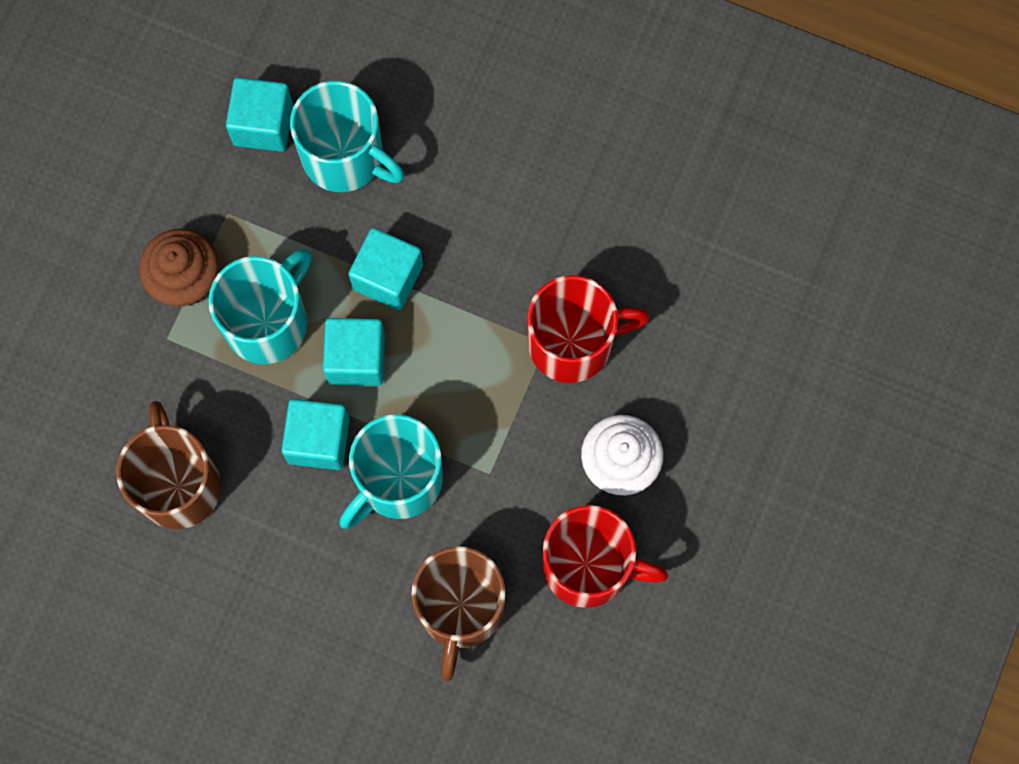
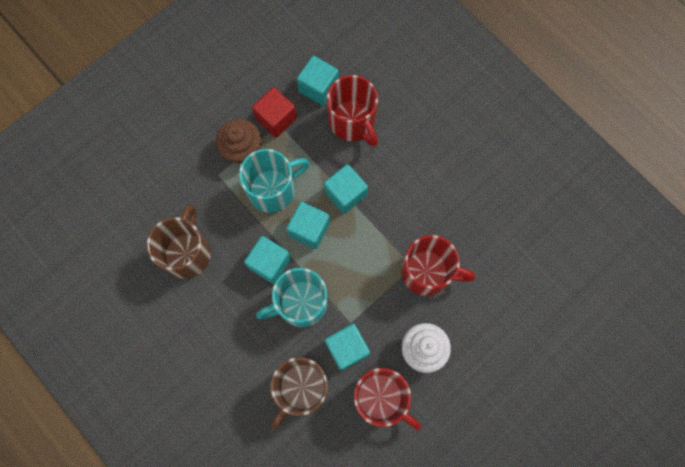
camera: 25 degrees right, 0 degrees up
turquoise mug [290,81,404,192] -> red mug [327,75,378,147]
none -> red cube [252,87,297,138]
none -> turquoise cube [325,324,370,371]

